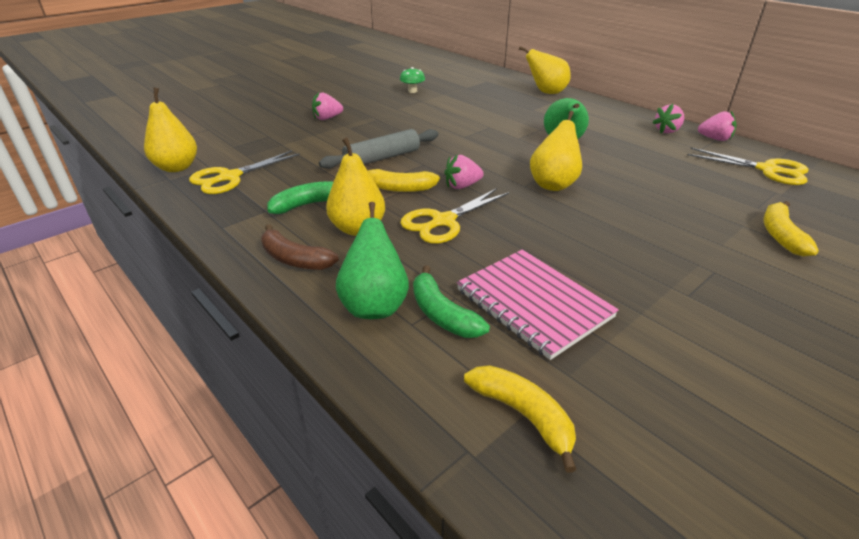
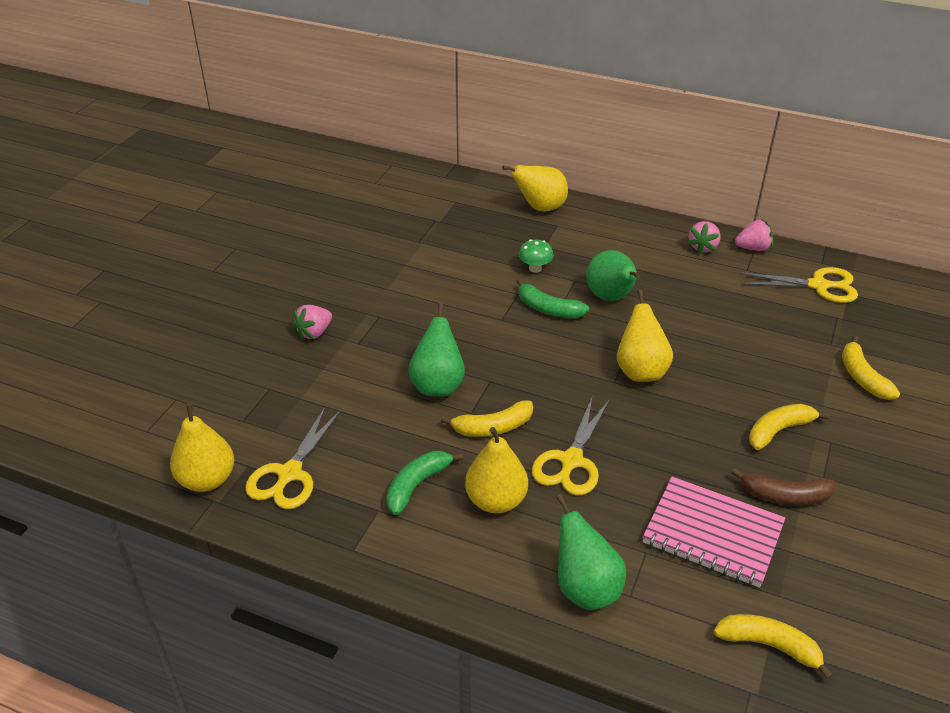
camera: 25 degrees left, 5 degrees up
brown banana [261,224,339,270] -> brown banana moved to [731,468,836,506]
grey rolling pin [319,129,438,169] -> green pear [408,302,465,397]
green mushroom [400,67,425,93] -> green mushroom moved to [518,239,554,273]
green banana [413,265,490,338] -> green banana moved to [516,279,589,318]
pink strawberry [444,155,484,189] -> none
none -> yellow banana [749,404,830,450]

